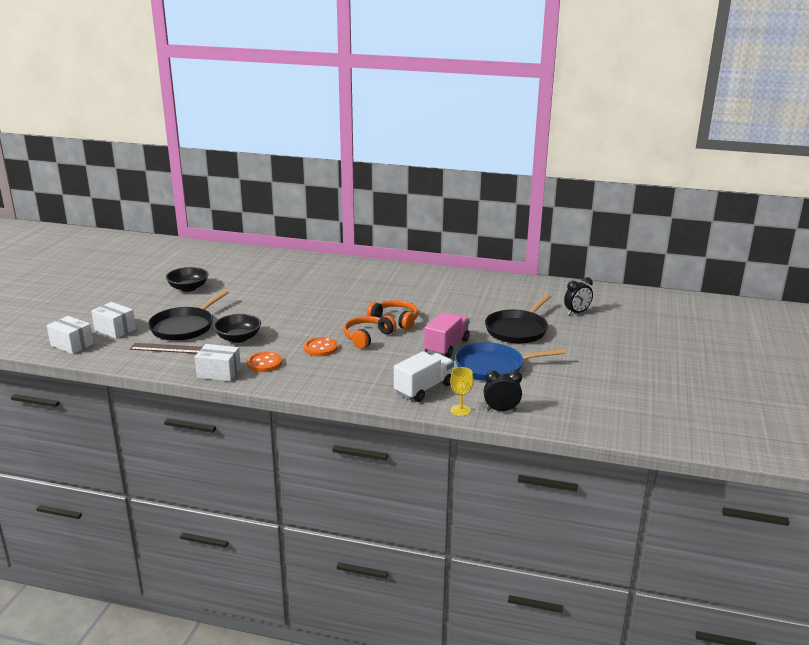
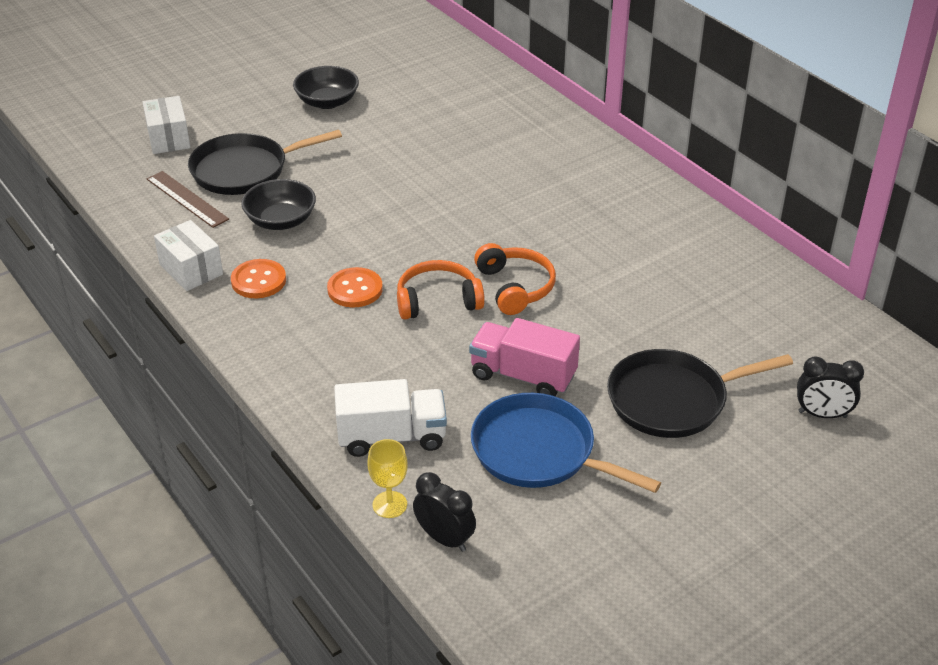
camera: 40 degrees right, 15 degrees up
white box [47,316,94,354] -> none
pink truck [424,312,470,358] -> pink truck turned 135 degrees counterclockwise [469,318,580,397]

